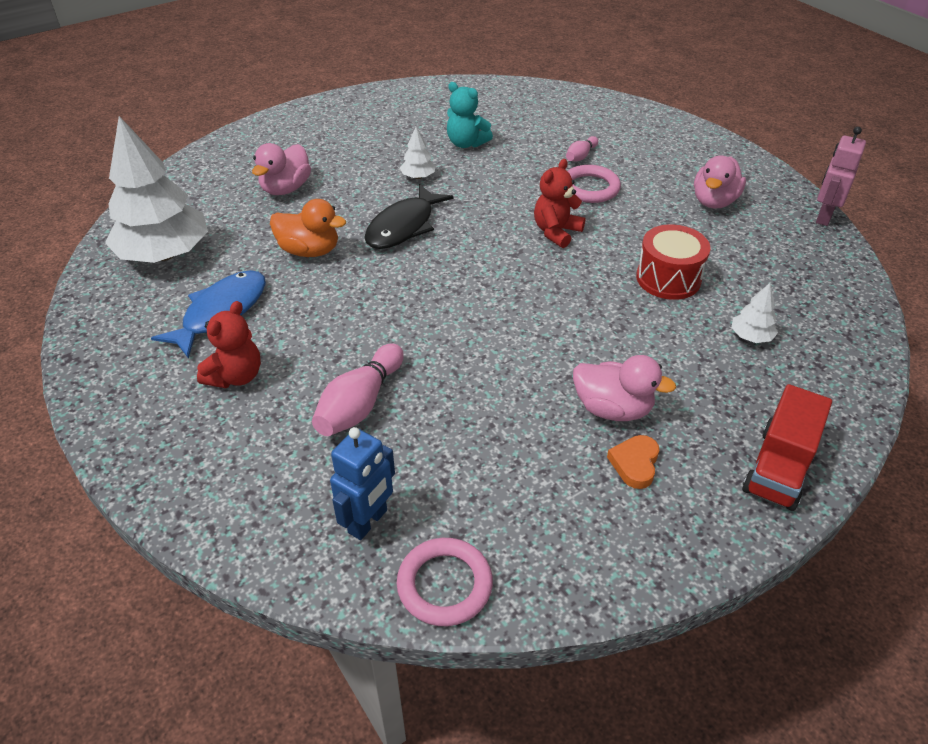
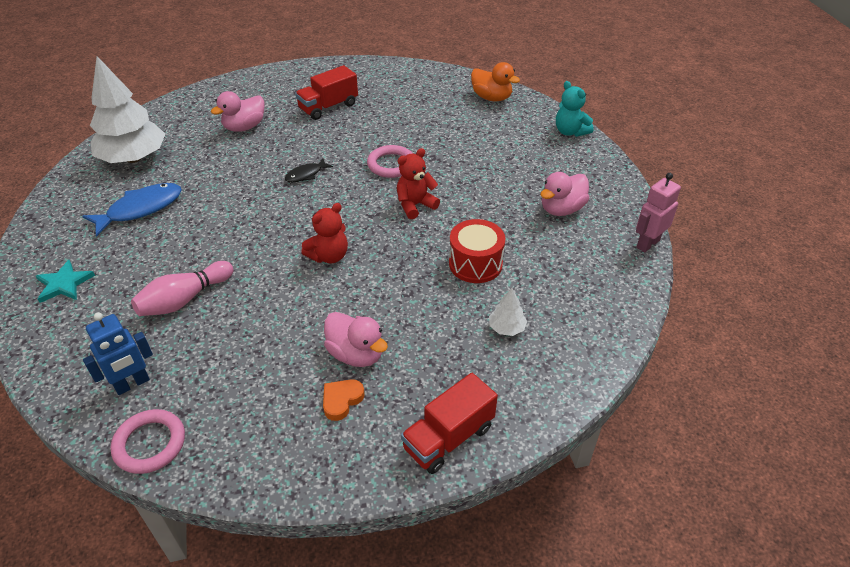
camera: 20 degrees right, 0 degrees up
red teddy bear [197,301,261,388] -> red teddy bear moved to [301,203,348,263]
orange duck [270,199,346,257] -> orange duck moved to [471,62,520,101]
black fish [365,184,454,249] -> black fish [284,158,333,182], size x0.55
white tree [400,127,436,179] -> none
turquoise teddy bear [447,82,493,148] -> turquoise teddy bear moved to [556,81,594,137]
pink bowling pin [566,136,598,161] -> none
pink ring [567,165,621,203] -> pink ring moved to [367,145,413,178]
none -> turquoise star [36,260,95,303]
none -> red truck [295,65,358,120]

